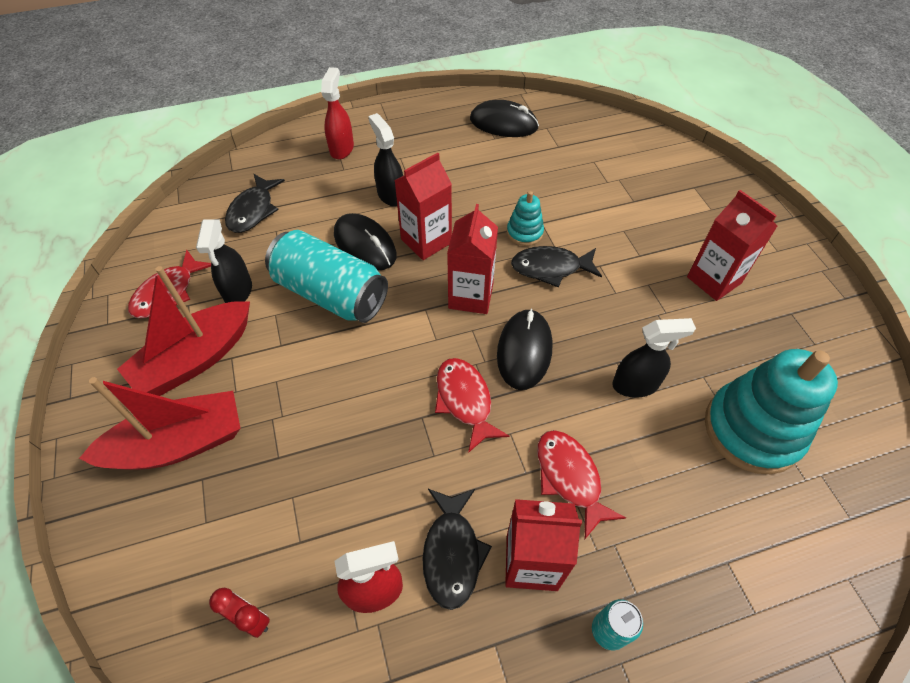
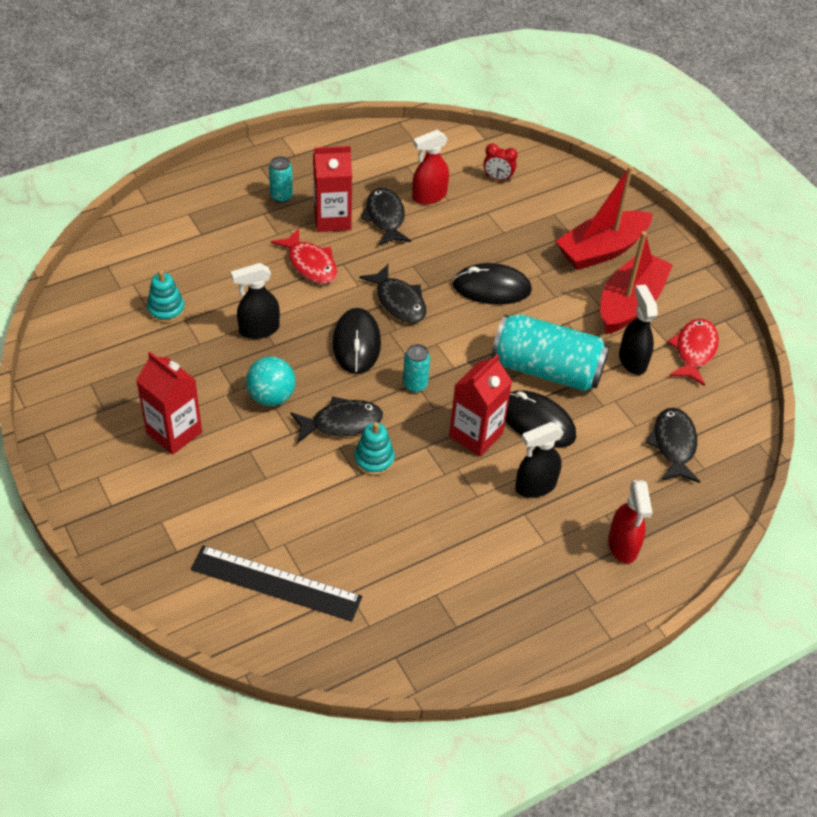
camera: 165 degrees right, 5 degrees down
black spray bottle [368,113,403,207] -> black spray bottle turned 105 degrees clockwise [515,422,564,498]
red fish [435,358,509,453] -> black fish [359,264,427,323]
red carton [447,204,498,314] -> turquoise can [403,344,430,393]
black mouse [470,100,539,137] -> black mouse moved to [453,263,532,305]
turquoise stacking toy [705,349,838,474] -> turquoise stacking toy [147,270,185,323], size x0.48
none -> black ruler [191,545,362,622]
none -> turquoise ball [246,357,296,406]

